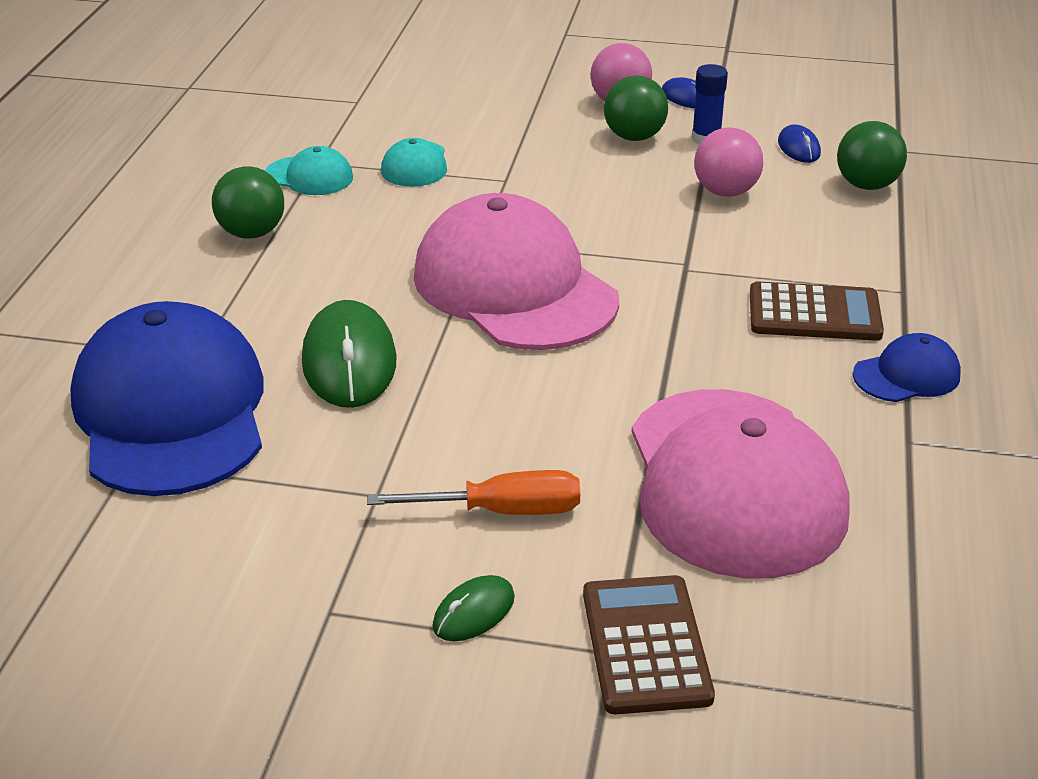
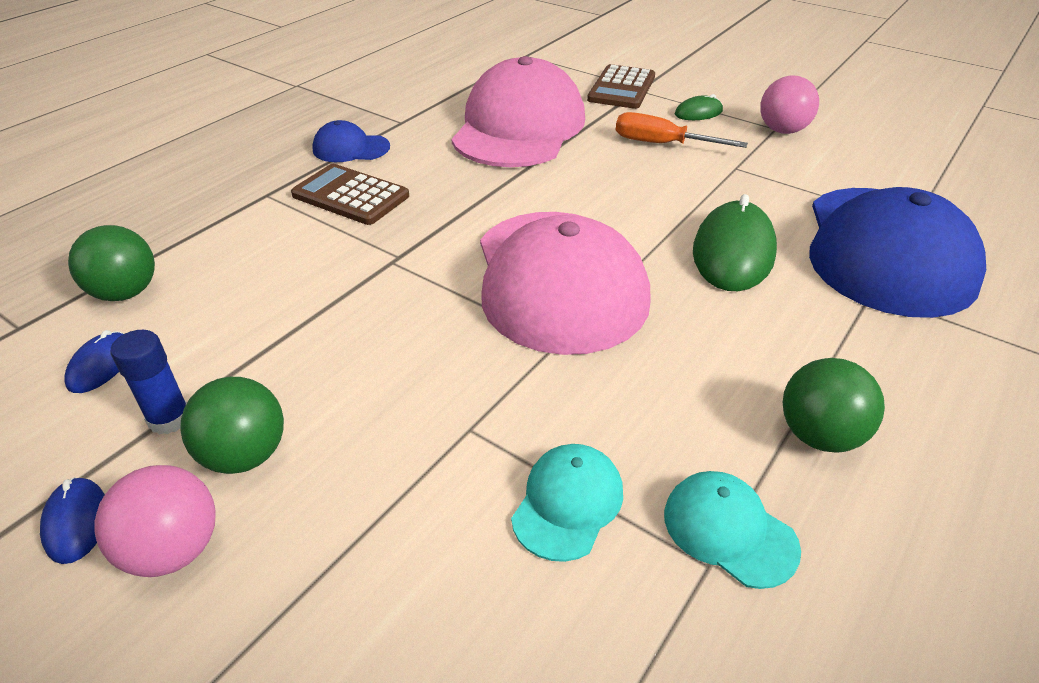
camera: 155 degrees left, 5 degrees up
pink ball [694,127,763,197] -> pink ball moved to [760,76,819,134]

